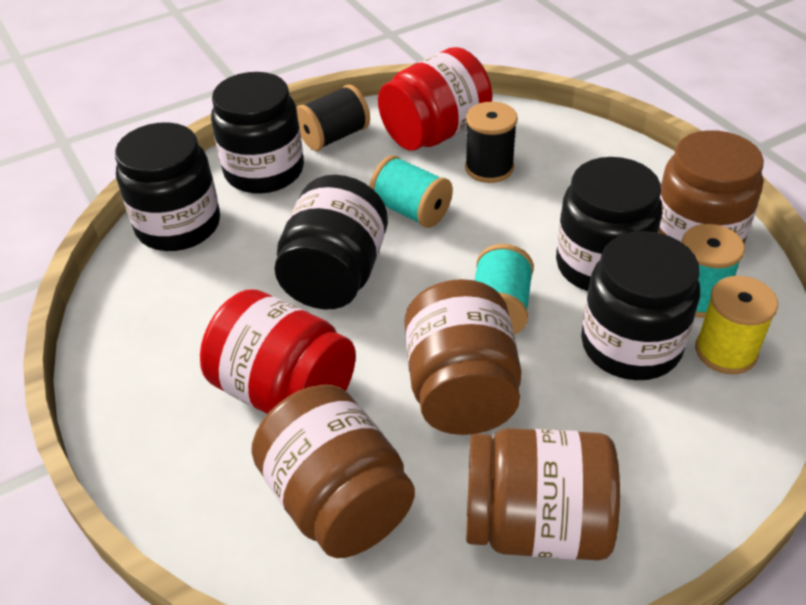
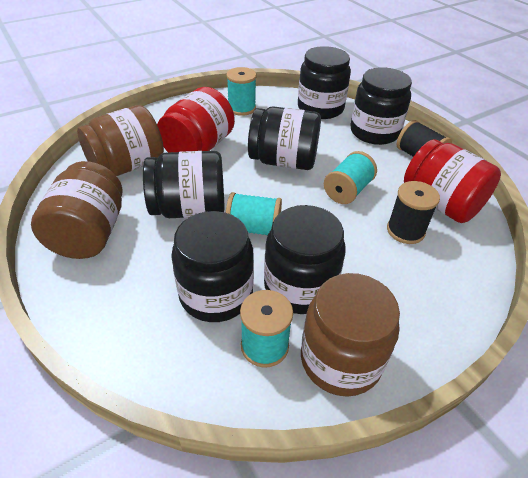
camera: 85 degrees right, 0 degrees up
brown jar [404,279,522,435] -> black jar [143,151,225,218]
yellow spool [695,276,778,374] -> none
none -> turquoise spool [227,67,256,116]

